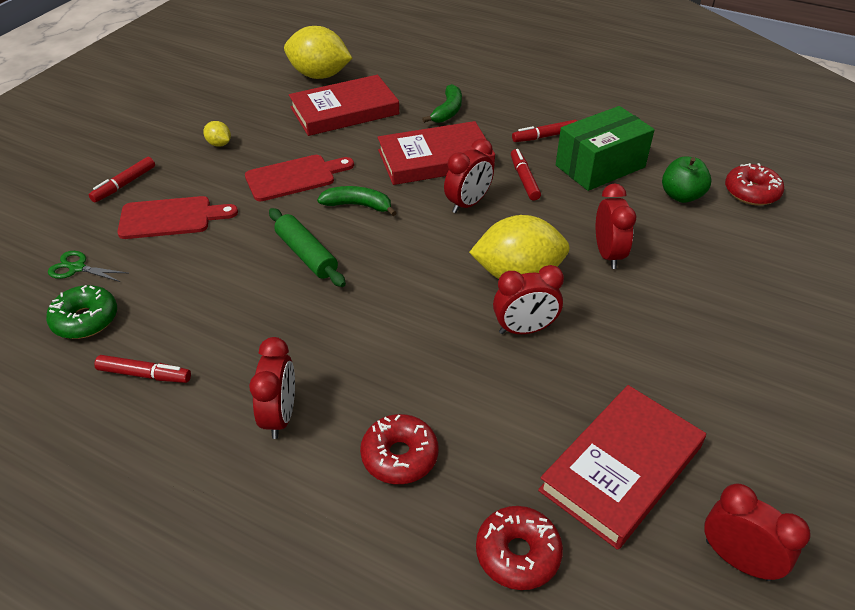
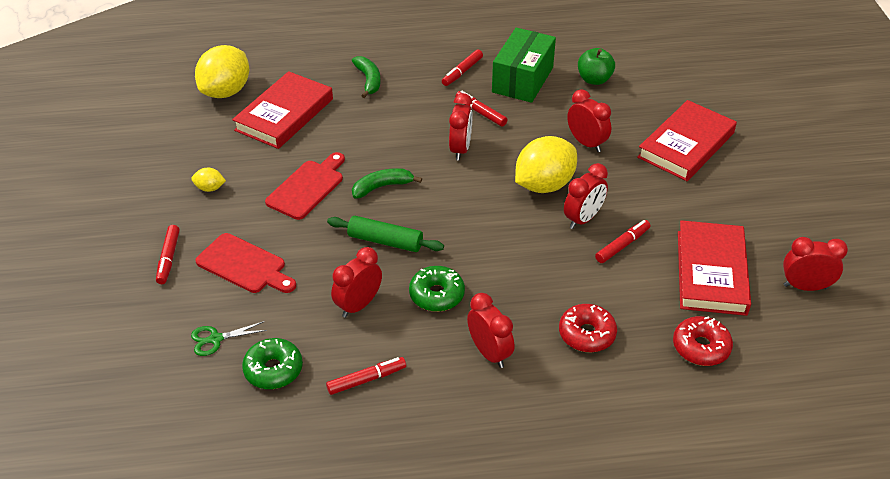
camera: 35 degrees left, 0 degrees up
red cutting board [117,196,238,239] -> red cutting board turned 75 degrees clockwise [195,233,296,293]
yellow lemon [284,26,352,79] -> yellow lemon turned 45 degrees counterclockwise [195,45,249,98]
red book [377,121,495,185] -> red book moved to [637,100,737,181]
red donut [725,163,784,205] -> none
none -> red clock [331,247,382,318]
none -> green donut [409,266,465,312]
none -> red marker [595,220,650,263]

